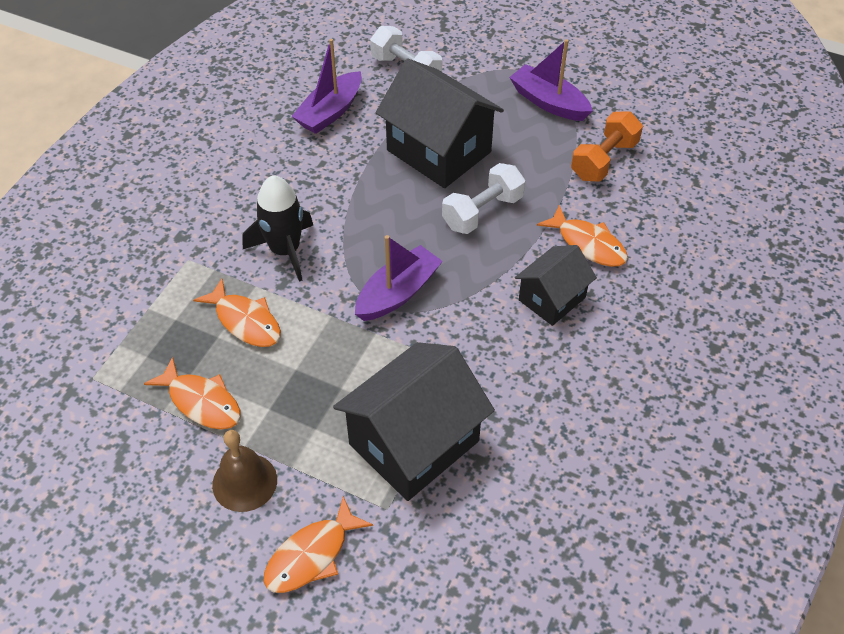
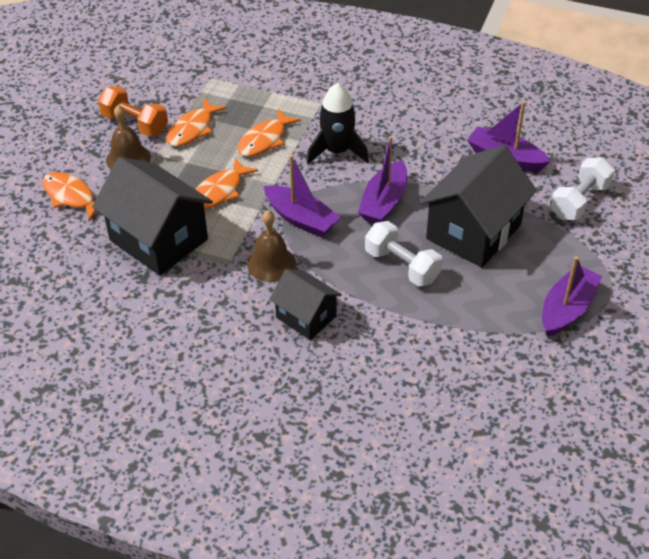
camera: 85 degrees right, 5 degrees down
orange fish [537,205,628,267] -> orange fish moved to [195,158,258,209]
orange dumbbell [571,111,643,182] -> orange dumbbell moved to [98,86,168,137]
none -> brown bell [247,210,296,282]
none -> purple boat [358,136,407,223]

